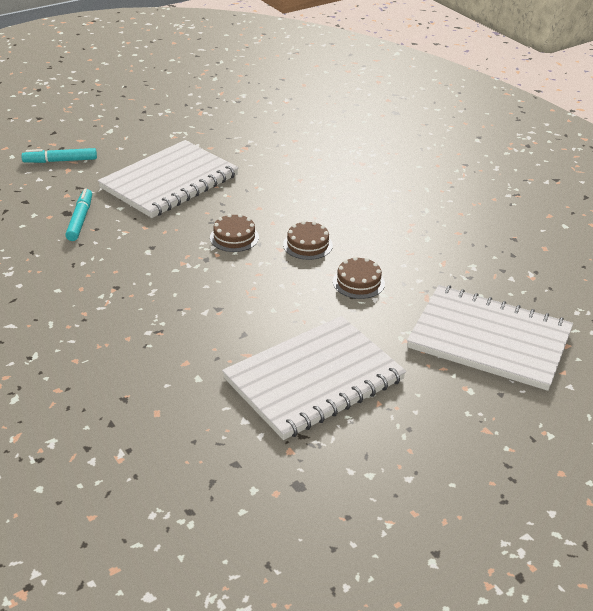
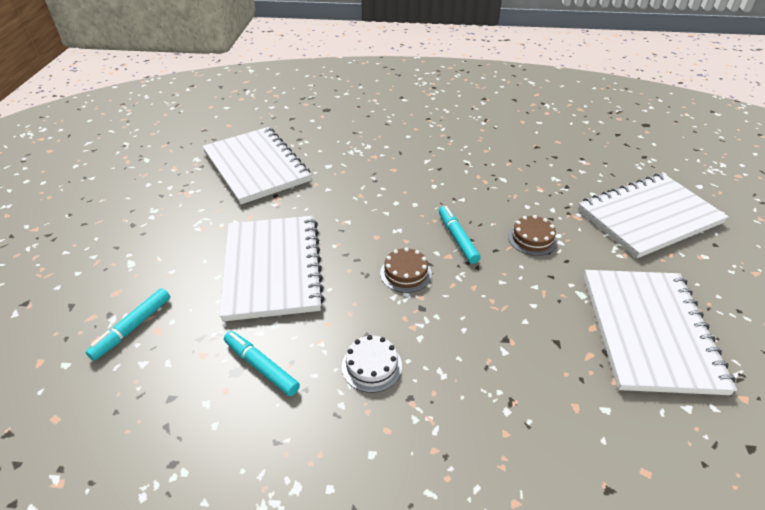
camera: 50 degrees left, 5 degrees up
brown cake [283,221,333,260] -> turquoise marker [439,206,480,264]
none -> white notebook [202,127,311,205]
none -> white cake [342,335,402,393]

